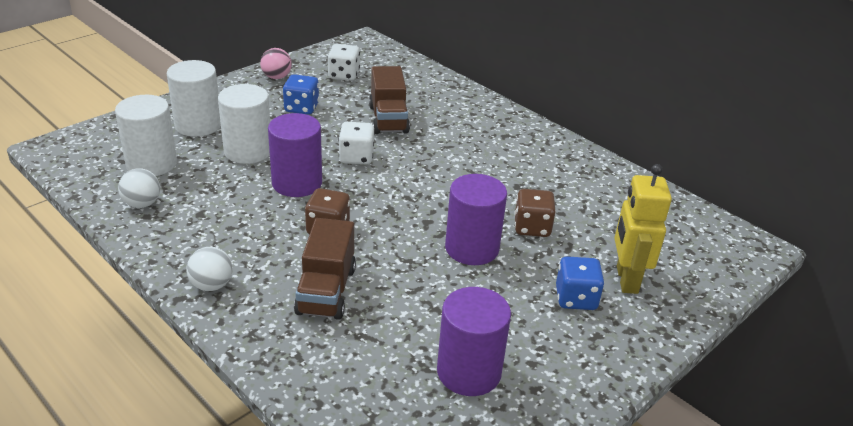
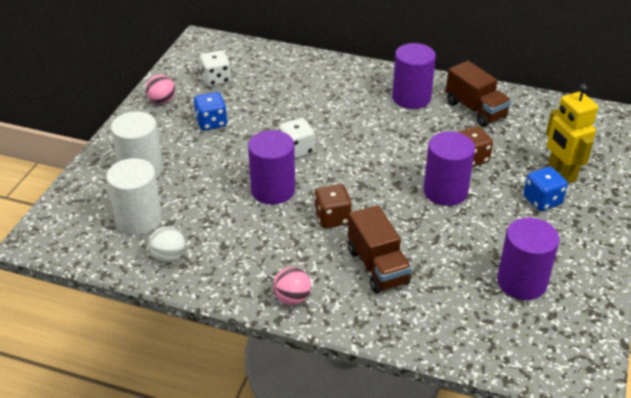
camera: 25 degrees left, 5 degrees up
white ball [186,247,233,291] -> pink ball [273,267,311,305]
white cylinder [218,84,270,164] -> none
brown truck [369,66,410,134] -> brown truck moved to [446,61,511,127]
none -> purple cylinder [392,43,436,109]

